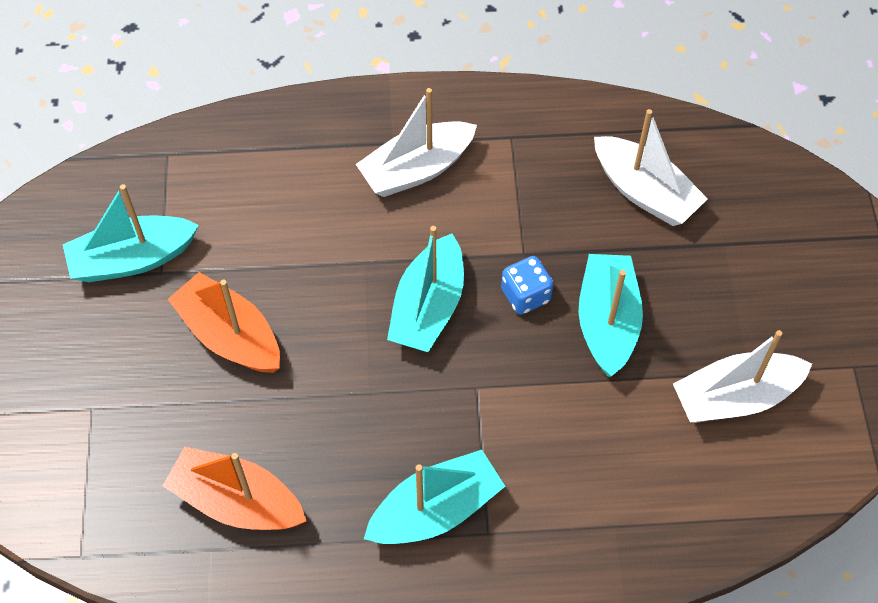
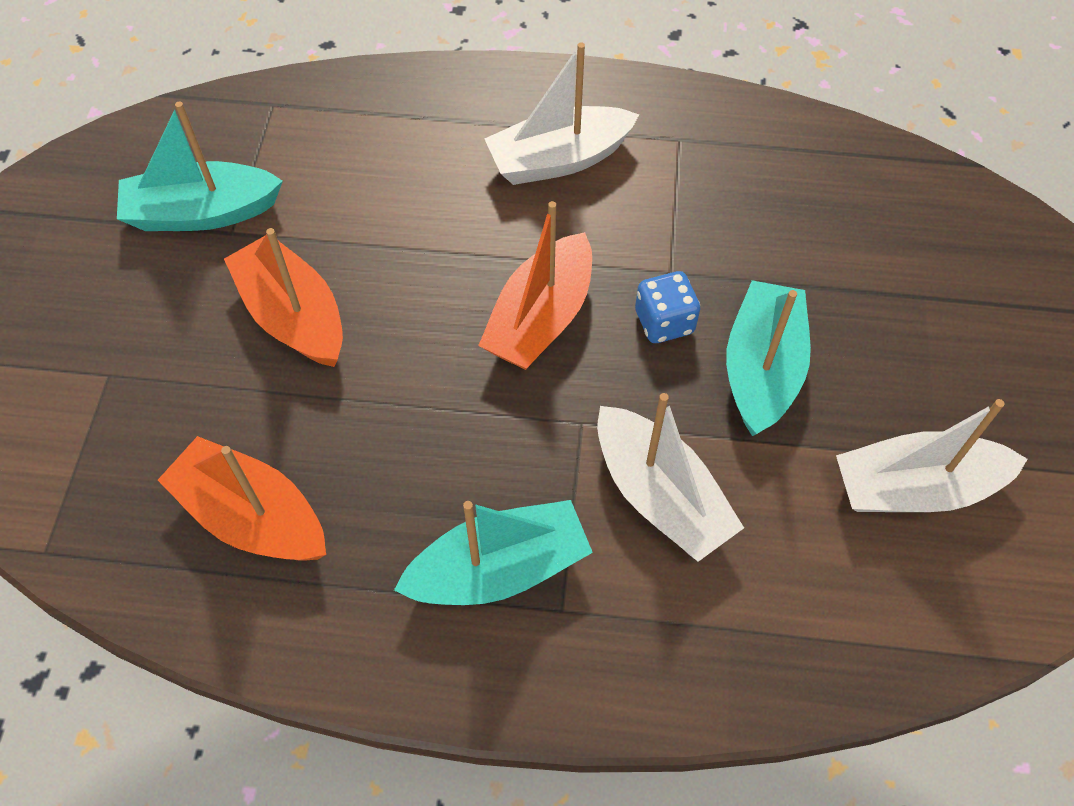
camera: 10 degrees right, 0 degrees up
turquoise boat [387,226,464,352] -> orange boat [478,201,592,370]
white boat [594,109,708,226] -> white boat moved to [597,393,744,562]

